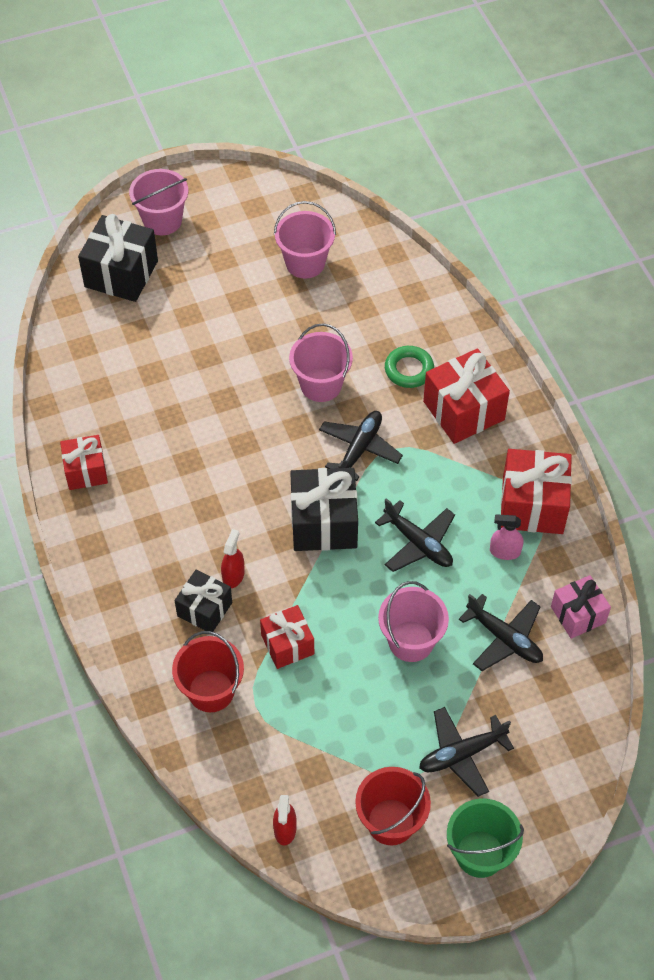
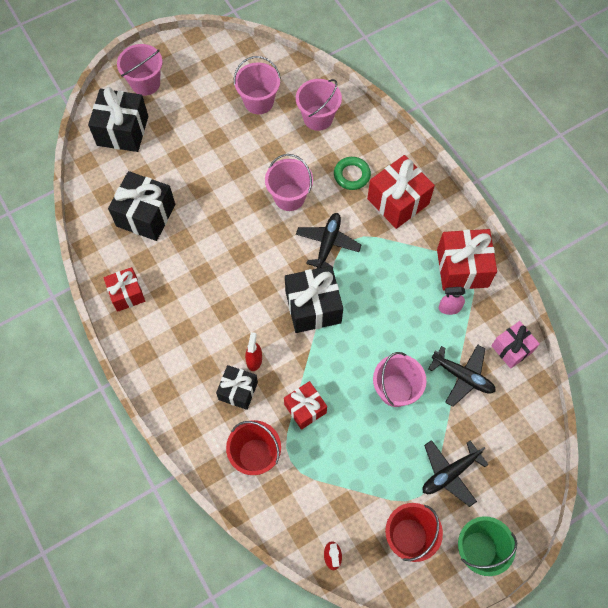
camera: 10 degrees left, 10 degrees up
black plane [375,498,455,572] -> none
none -> black gift [108,171,175,241]
none -> pink bucket [296,79,342,131]

